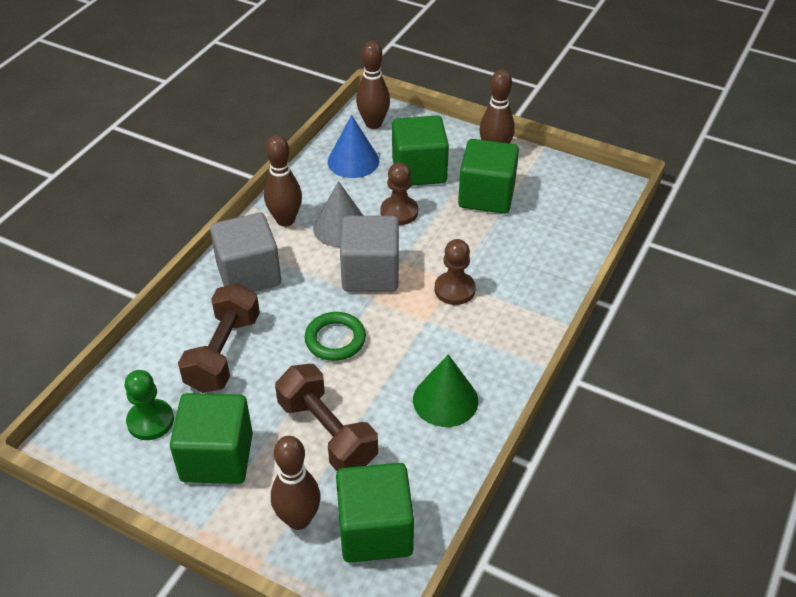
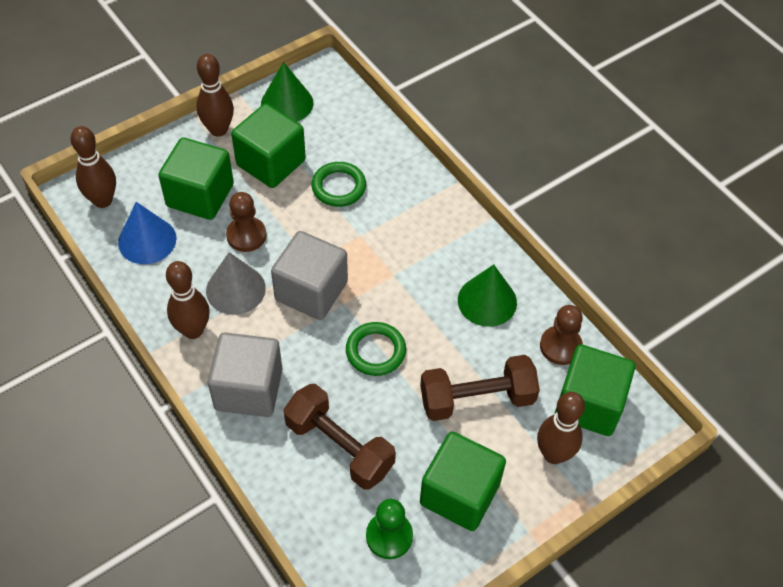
camera: 65 degrees left, 10 degrees up
brown pawn [435,239,476,305] -> brown pawn moved to [540,305,583,365]
none -> green cone [261,62,313,122]
none -> green ring [311,162,366,207]

